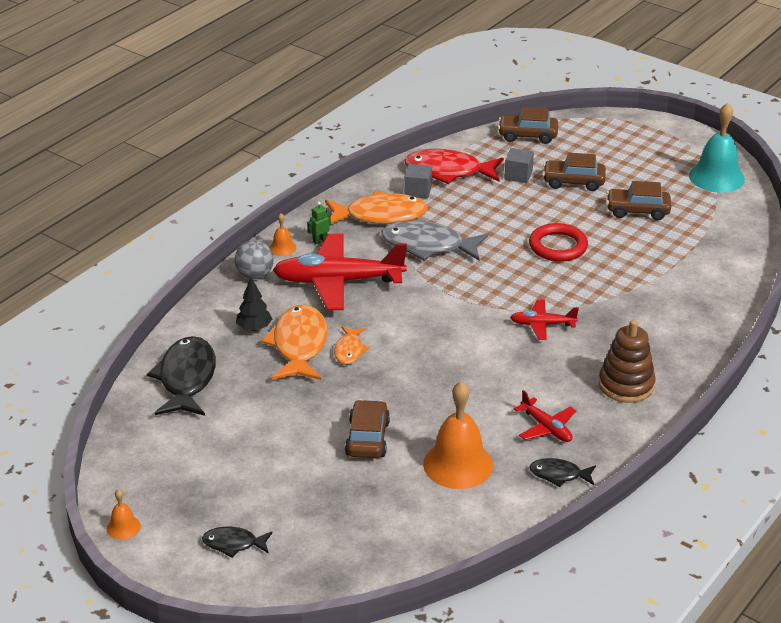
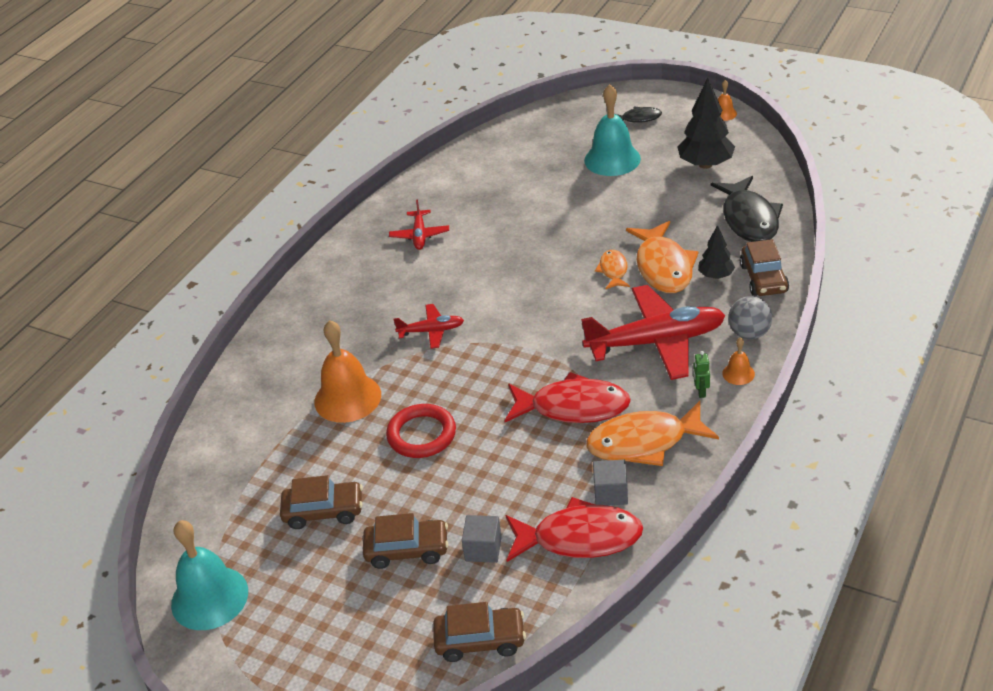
camera: 175 degrees right, 5 degrees up
green robot [307,202,331,244] -> green robot turned 135 degrees clockwise [693,351,710,398]
brown car [345,400,390,458] -> brown car moved to [740,239,789,296]
grey fish [381,220,488,261] -> red fish [504,372,631,423]
orange bell [423,381,493,489] -> orange bell moved to [315,320,381,423]
red plane [514,390,576,442] -> red plane turned 135 degrees counterclockwise [389,199,449,250]
black fish [530,458,596,487] -> none
brown stacking toy [599,320,656,403] -> none
none -> turquoise bell [584,84,641,176]
none -> black tree [677,78,735,169]

